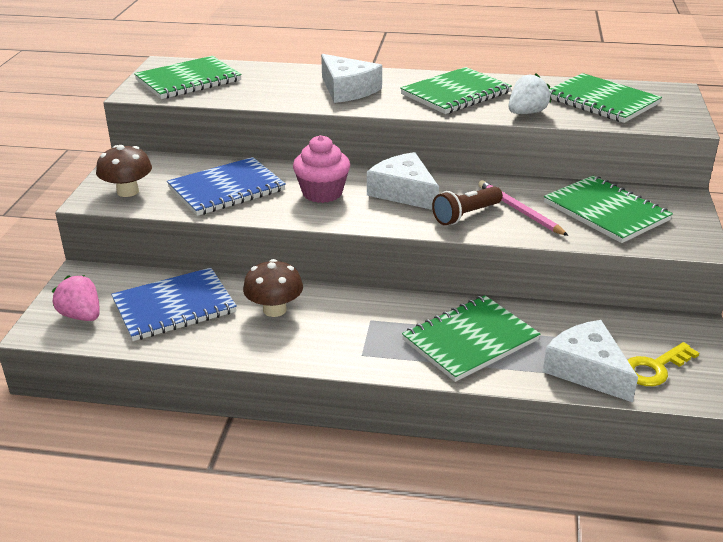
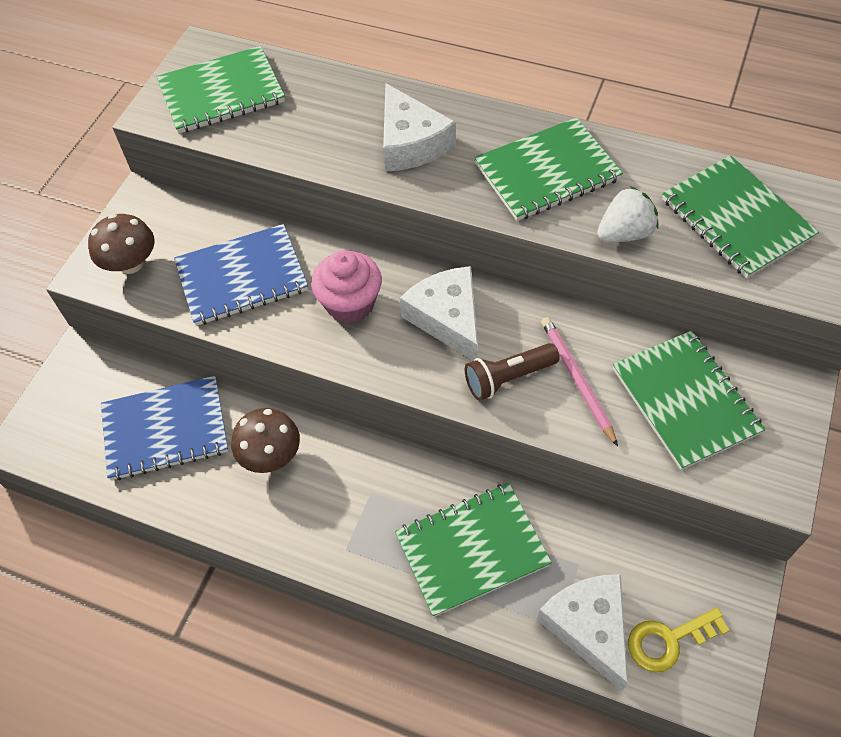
camera: 15 degrees right, 25 degrees up
pink strawberry [52,275,100,321] -> none

